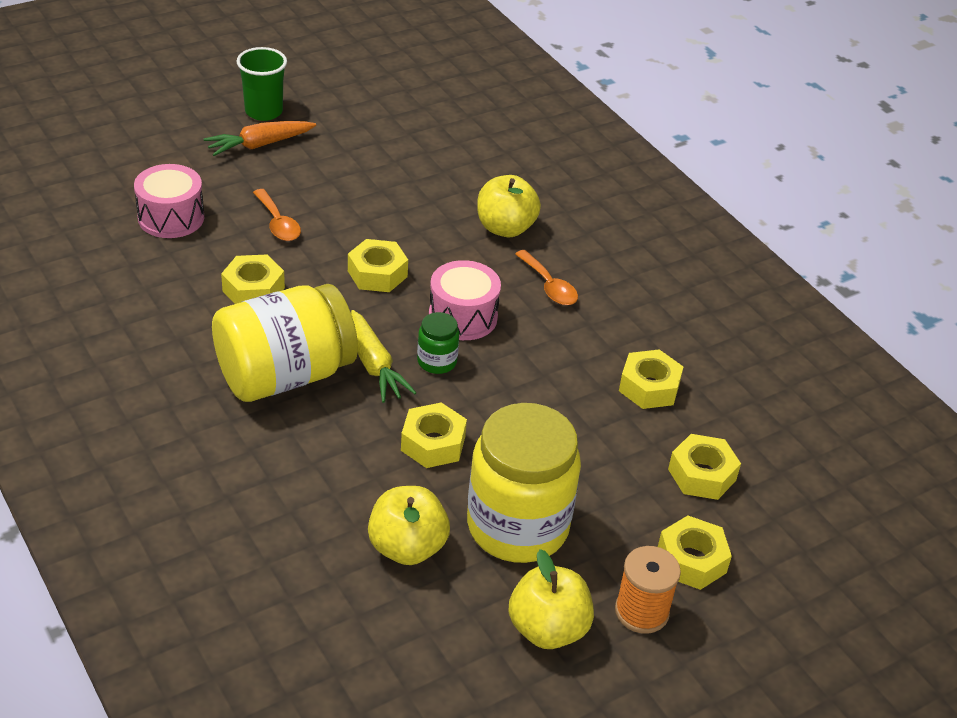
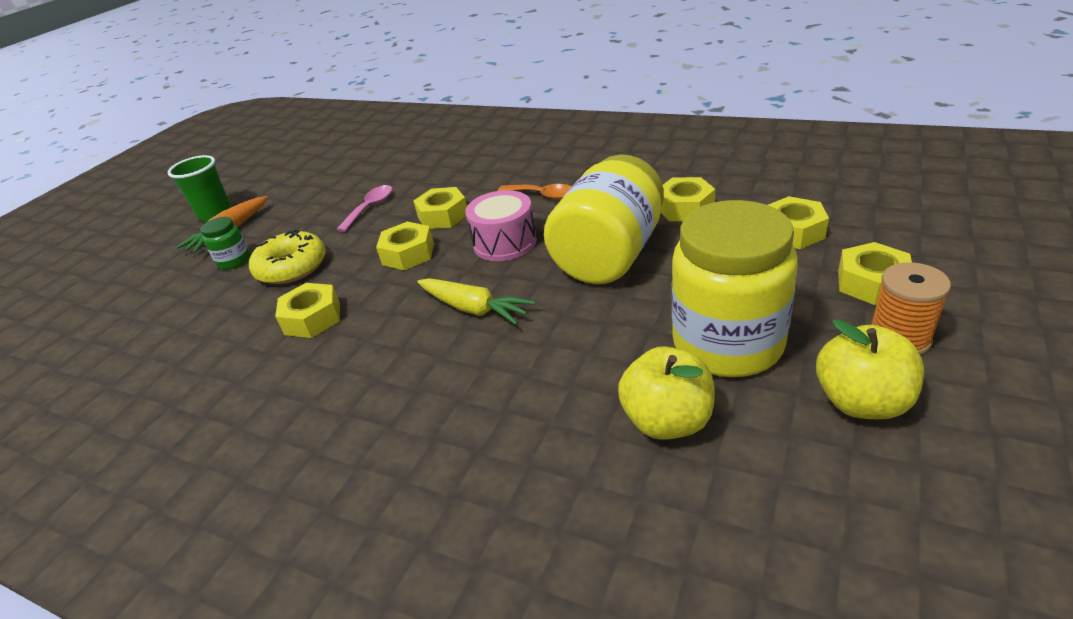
camera: 25 degrees left, 5 degrees down
pink drum [134,164,204,238] -> none
yellow jar [212,284,358,402] -> yellow jar moved to [544,154,664,284]
orange spoon [253,189,301,241] -> yellow donut [249,229,326,284]
yellow nut [401,403,467,468] -> yellow nut moved to [413,187,467,229]
green jar [417,312,459,374] -> green jar moved to [200,217,250,270]
yellow apple [477,175,541,237] -> none
none -> pink spoon [336,185,392,232]

